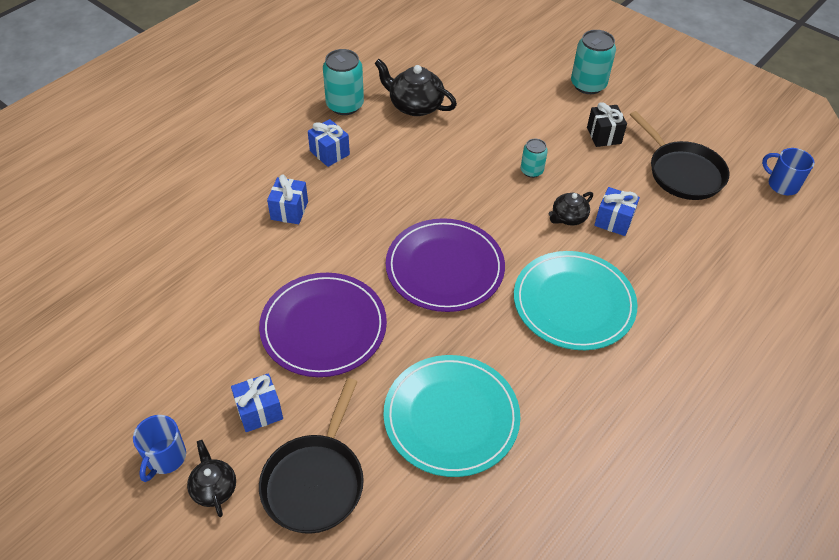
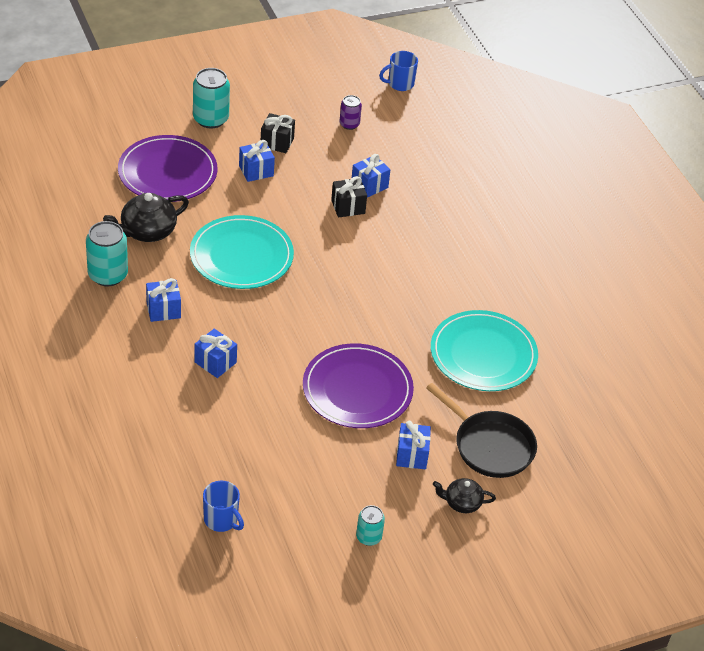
camera: 65 degrees left, 5 degrees down
blue mug [133,415,186,482] -> blue mug moved to [203,481,244,532]
purple plate [386,218,505,312] -> purple plate moved to [118,135,217,202]
turquoise plate [514,251,638,350] -> turquoise plate moved to [190,215,294,289]
turquoise can [521,139,548,178] -> turquoise can moved to [356,505,385,546]
black teapot [549,192,593,226] -> black gift [331,176,367,218]
black pan [630,111,729,200] -> purple can [339,95,362,130]
none -> blue gift [239,140,275,182]

